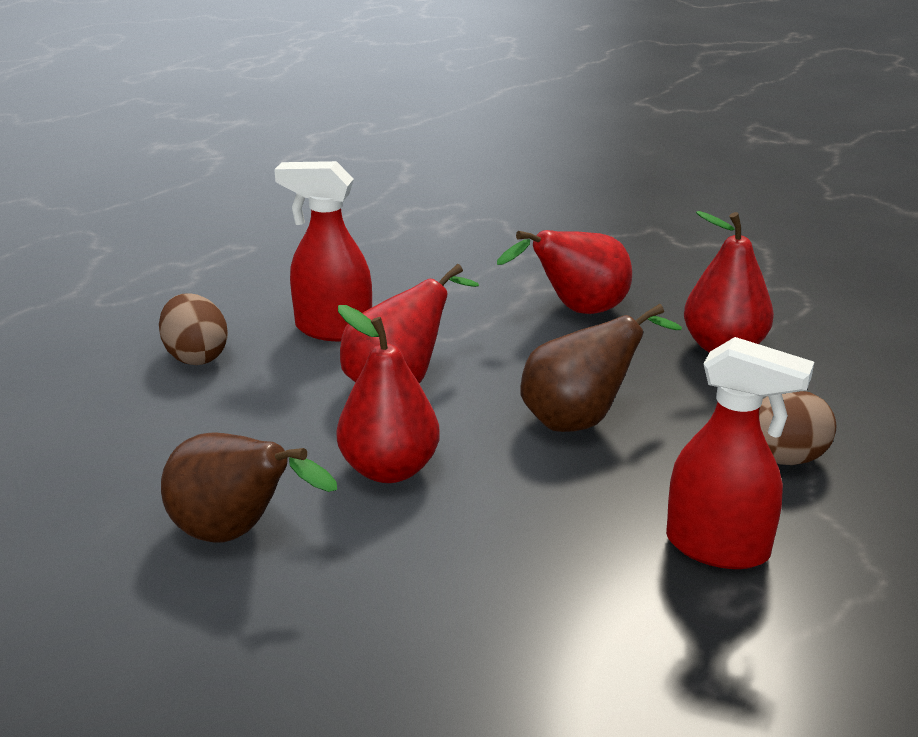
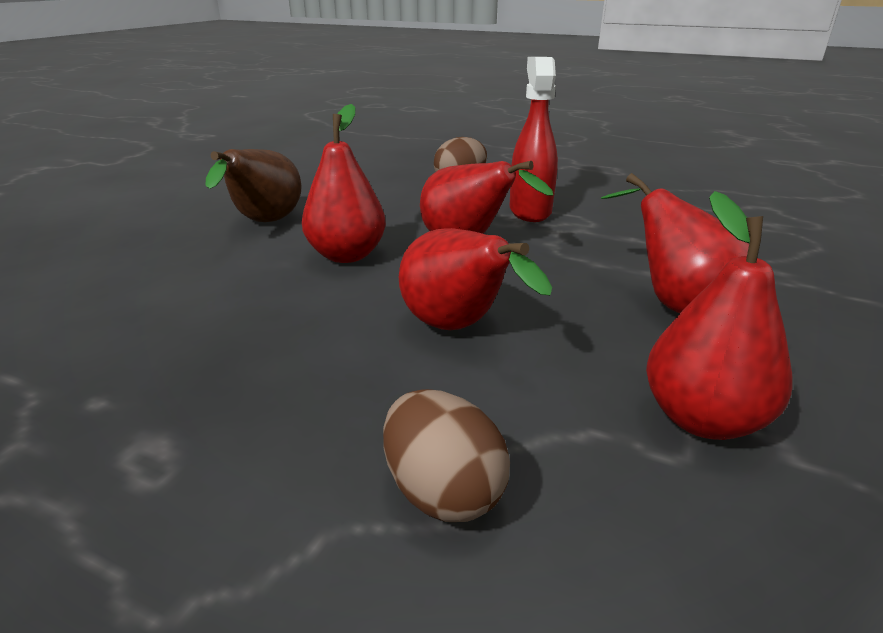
camera: 75 degrees right, 0 degrees up
brown pear [520,304,682,432] -> red pear [399,228,552,330]
red spray bottle [666,337,814,569] -> none

